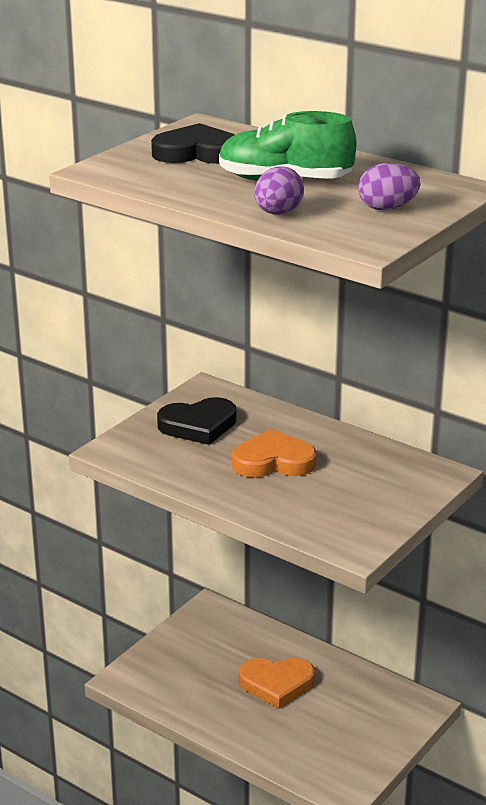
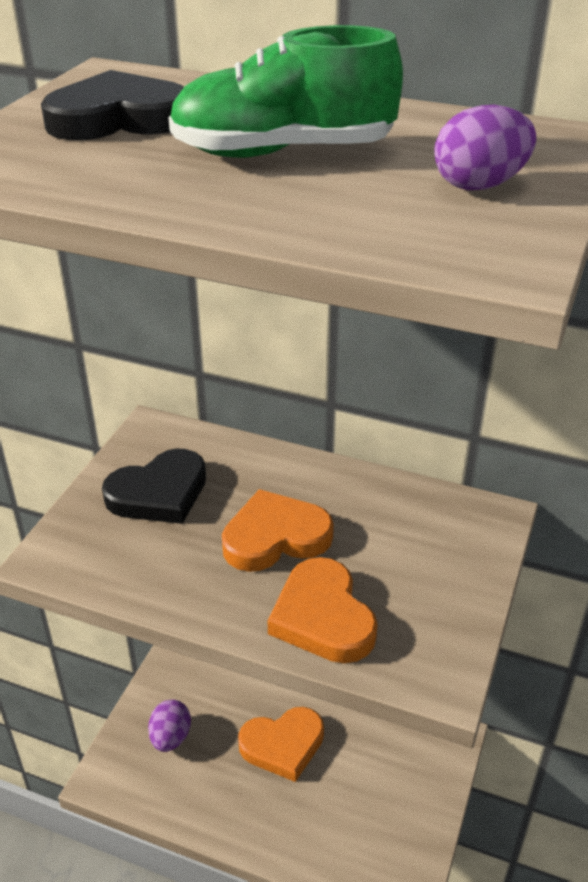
camera: 15 degrees left, 10 degrees up
purple egg [254,167,304,215] -> purple egg moved to [148,700,191,752]
none -> orange heart [268,557,378,663]

